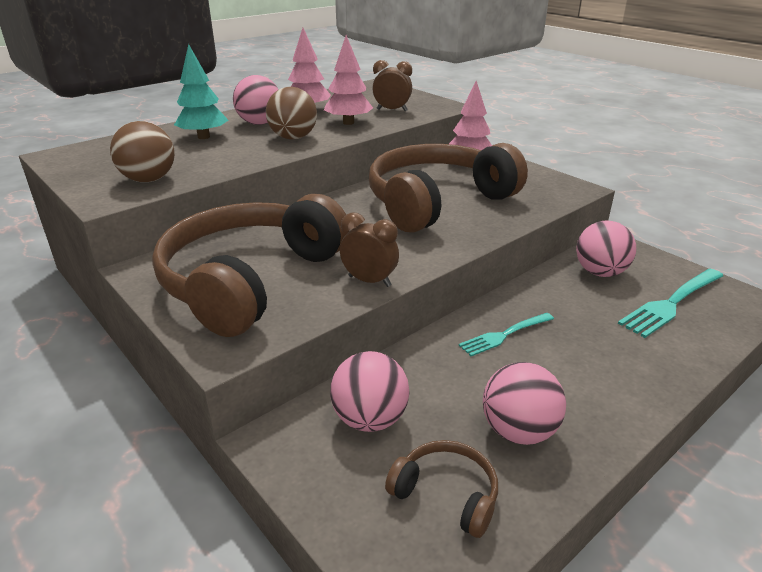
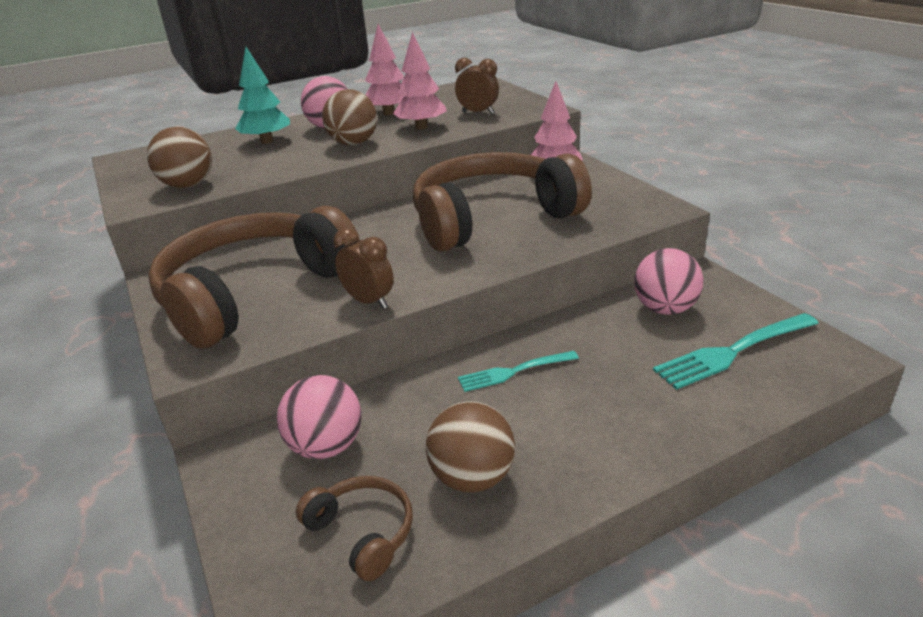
camera: 15 degrees right, 0 degrees up
pink ball [483,362,566,445] -> brown ball [426,401,515,493]

